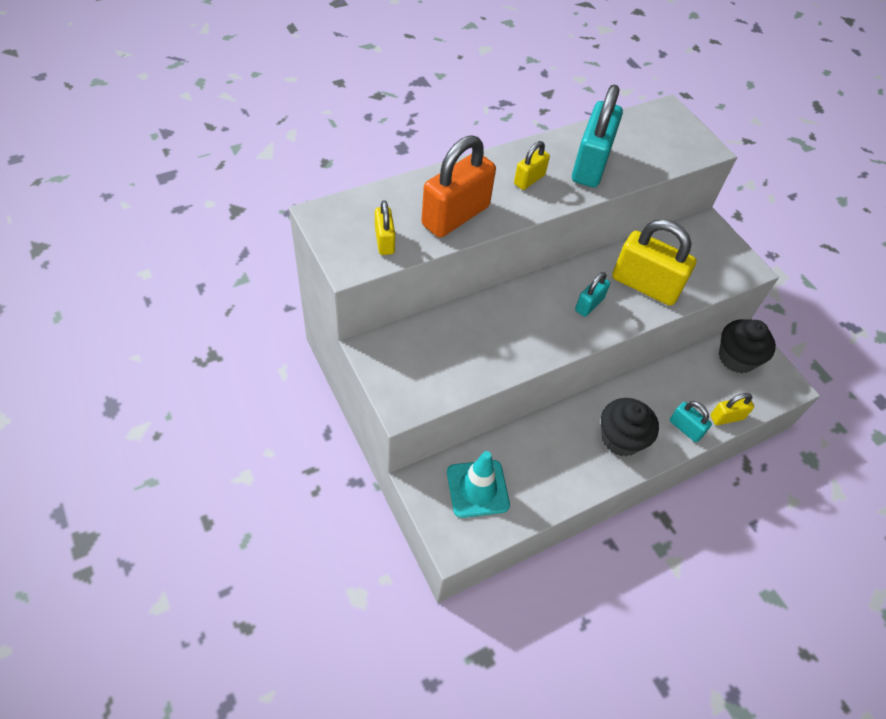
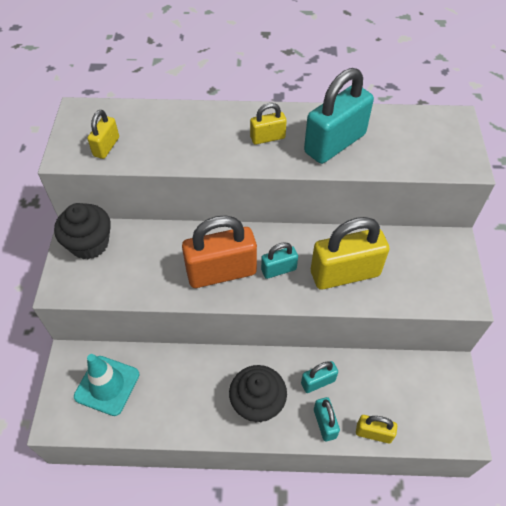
camera: 35 degrees right, 0 degrees up
orange padlock [421,135,496,238] -> orange padlock moved to [182,215,257,288]
yellow padlock [612,220,697,306] -> yellow padlock turned 75 degrees counterclockwise [311,217,390,290]
black cupcake [719,319,776,373] -> black cupcake moved to [54,203,111,259]
none -> turquoise padlock [301,361,338,393]

